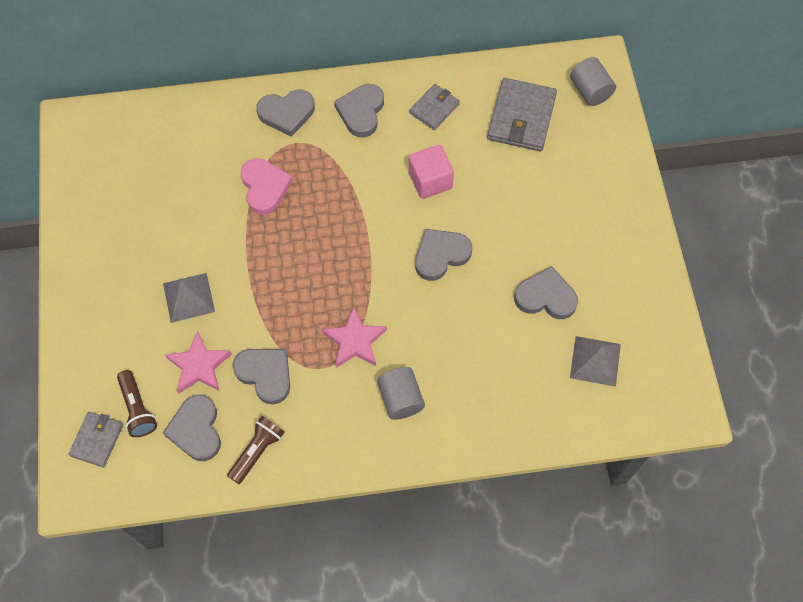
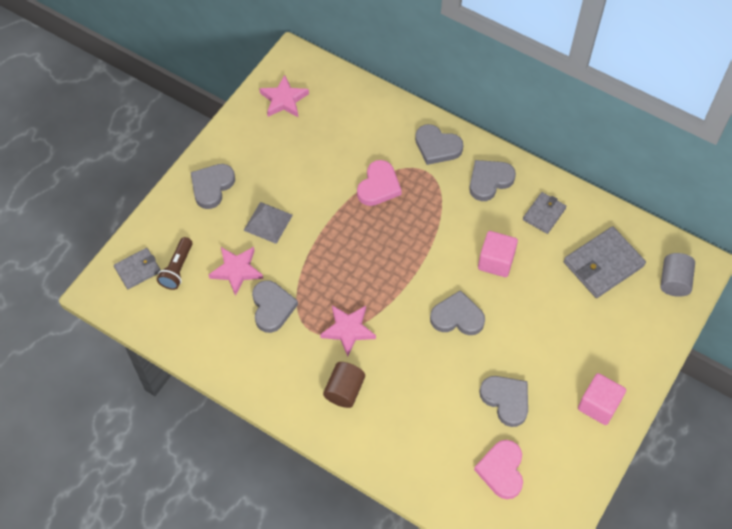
camera: 40 degrees right, 5 degrees down
grey heart [163,395,221,461] -> grey heart moved to [191,164,235,209]
brown flashlight [227,416,285,484] -> none
grey cylinder [377,367,425,420] -> brown cylinder [323,362,365,408]
grey wallet [409,84,460,130] -> grey wallet turned 45 degrees counterclockwise [523,192,567,234]
grey pyramid [570,336,621,387] -> pink heart [474,440,523,499]
none -> pink star [259,75,309,117]
none -> pink cube [578,373,626,425]

